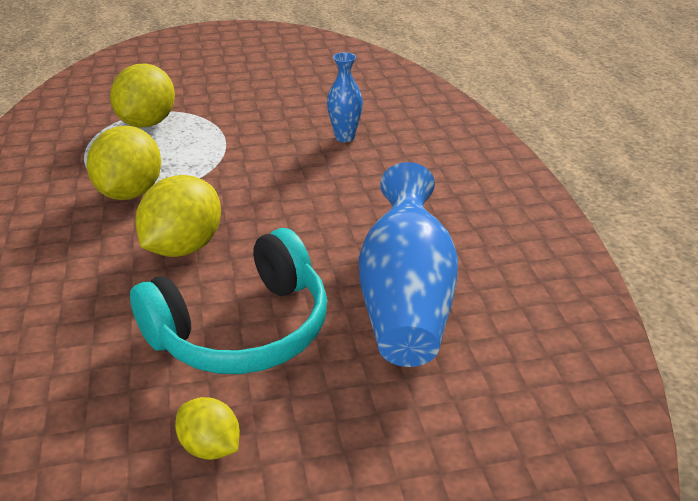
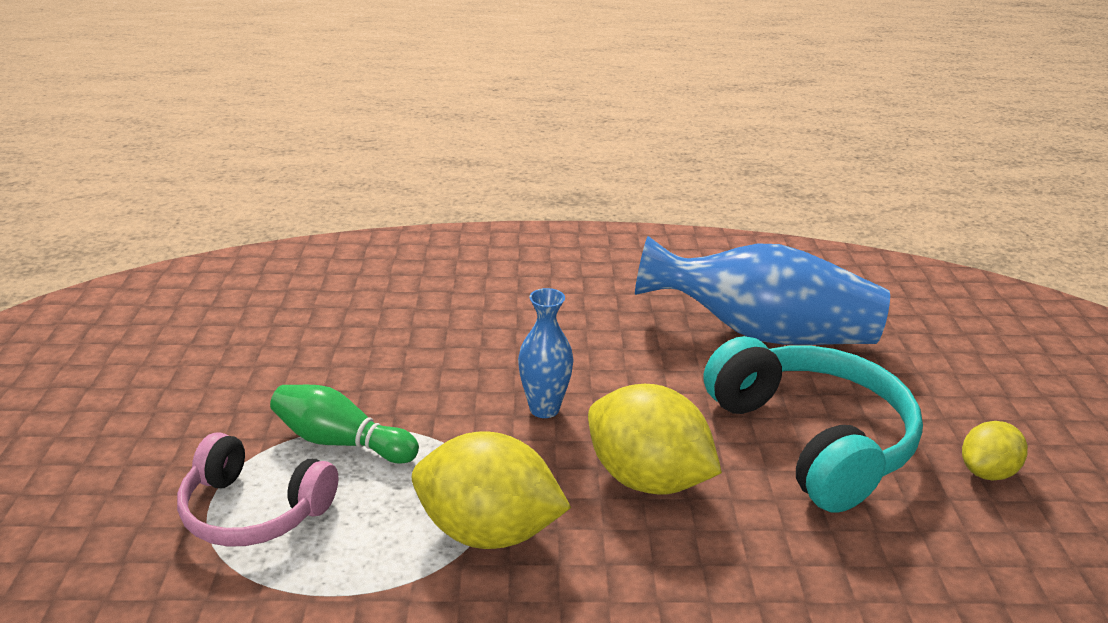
camera: 80 degrees left, 5 degrees down
yellow lemon [110,63,175,128] -> pink headphones [177,432,338,547]
blue vase [327,52,363,142] -> blue vase moved to [518,288,574,418]
none -> green bowling pin [270,385,419,464]

